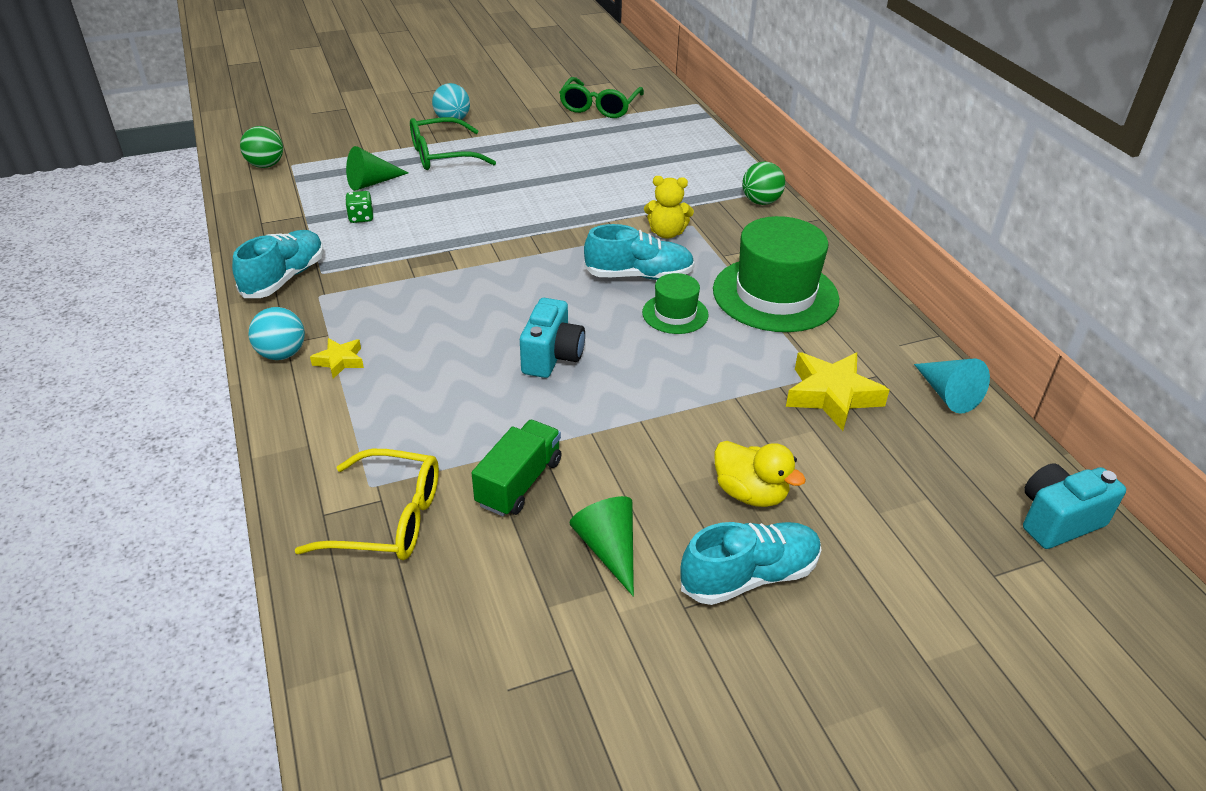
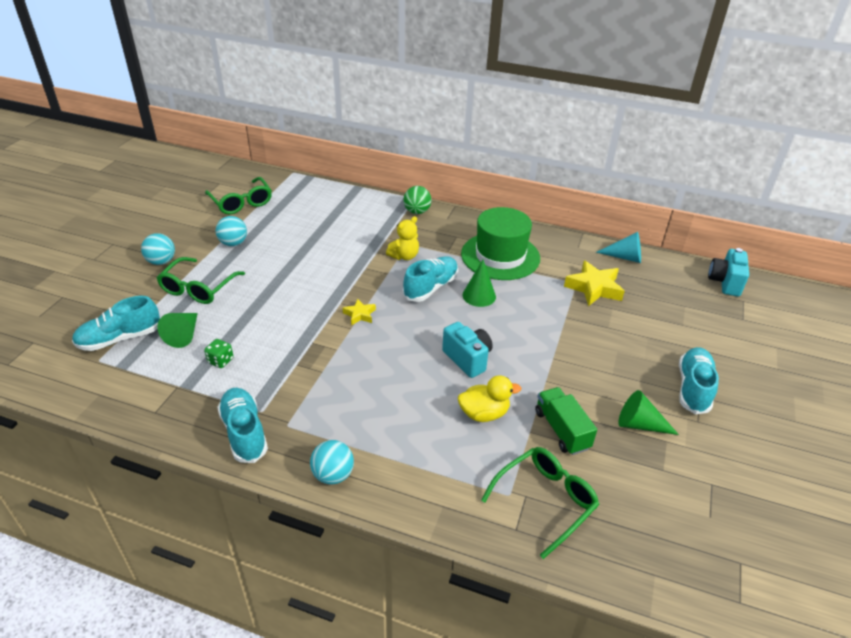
camera: 50 degrees left, 0 degrees up
green ball [240,126,283,168] -> none
yellow glasses [295,449,439,560] -> green glasses [481,447,599,559]
yellow star [310,338,364,379] -> yellow star moved to [343,299,376,325]
green hat [642,273,709,334] -> green cone [463,260,496,307]
yellow duck [714,441,806,507] -> yellow duck moved to [458,376,521,422]
none -> turquoise shoe [72,296,160,351]
none -> turquoise ball [215,216,247,246]

